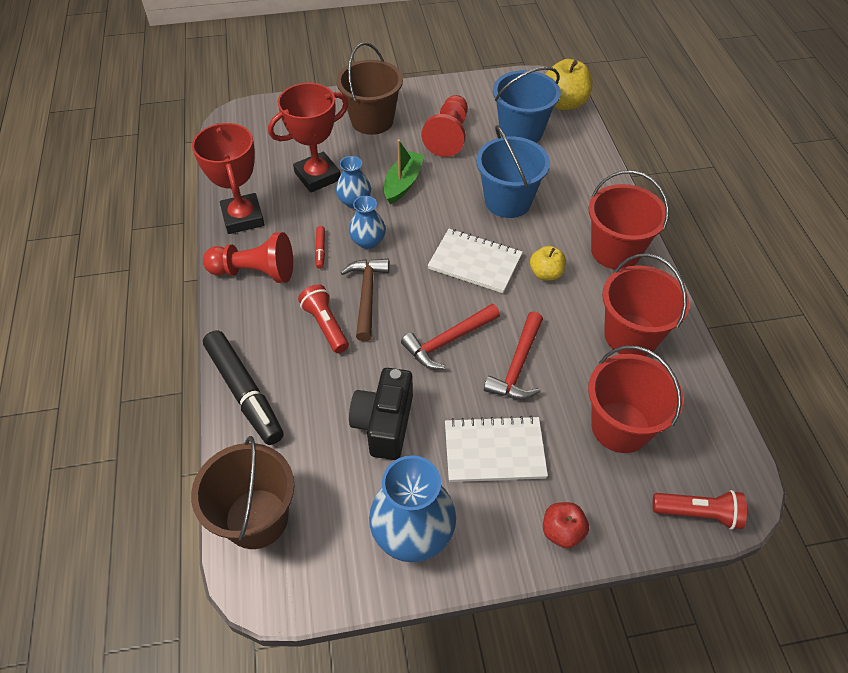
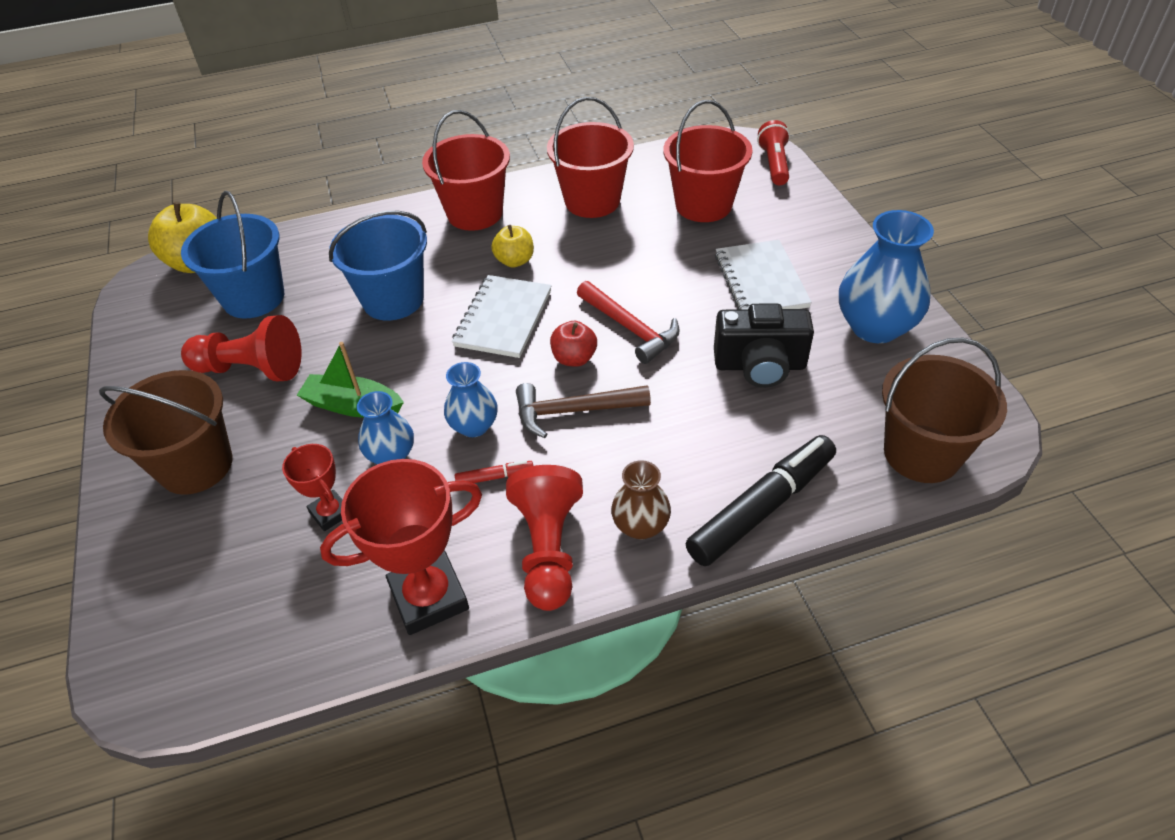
camera: 95 degrees left, 5 degrees down
red trophy [268,83,348,193] -> red trophy [282,444,342,531], size x0.54
red flashlight [298,284,349,353] -> none
red hammer [484,312,543,399] -> none
red apple [543,502,589,548] -> red apple moved to [550,321,597,367]
none -> brown vase [611,460,671,539]

